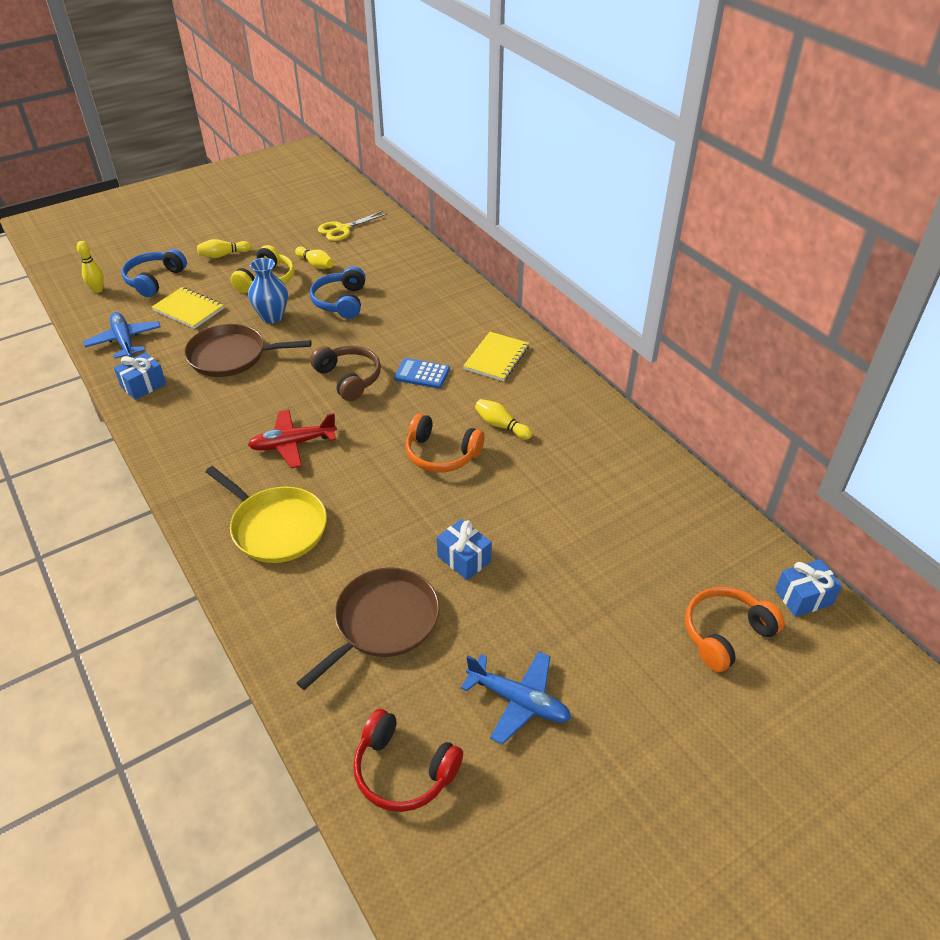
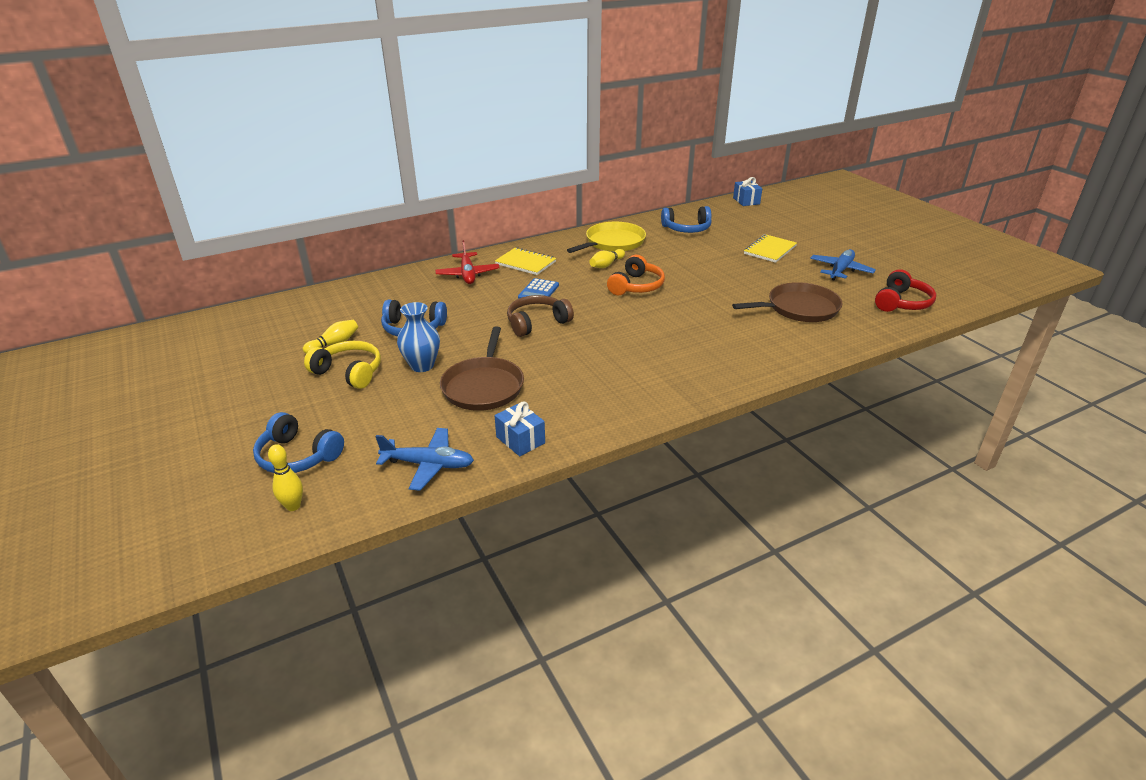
camera: 85 degrees left, 10 degrees down
blue plane [83,312,161,359] -> blue plane turned 150 degrees counterclockwise [375,428,474,491]
yellow notebook [152,287,224,329] -> yellow notebook moved to [744,234,797,263]
yellow bowling pin [197,239,251,258] -> none
yellow pan [206,466,327,563] -> yellow pan moved to [567,222,646,253]
red plane [248,410,337,468] -> red plane moved to [435,240,500,284]
brown pan [297,567,440,690] -> brown pan turned 120 degrees clockwise [732,282,842,322]
yellow scissors [318,211,388,241] -> none
blue gift [437,519,492,580] -> none
orange headphones [685,587,785,672] -> none
none -> blue headphones [661,206,712,233]

